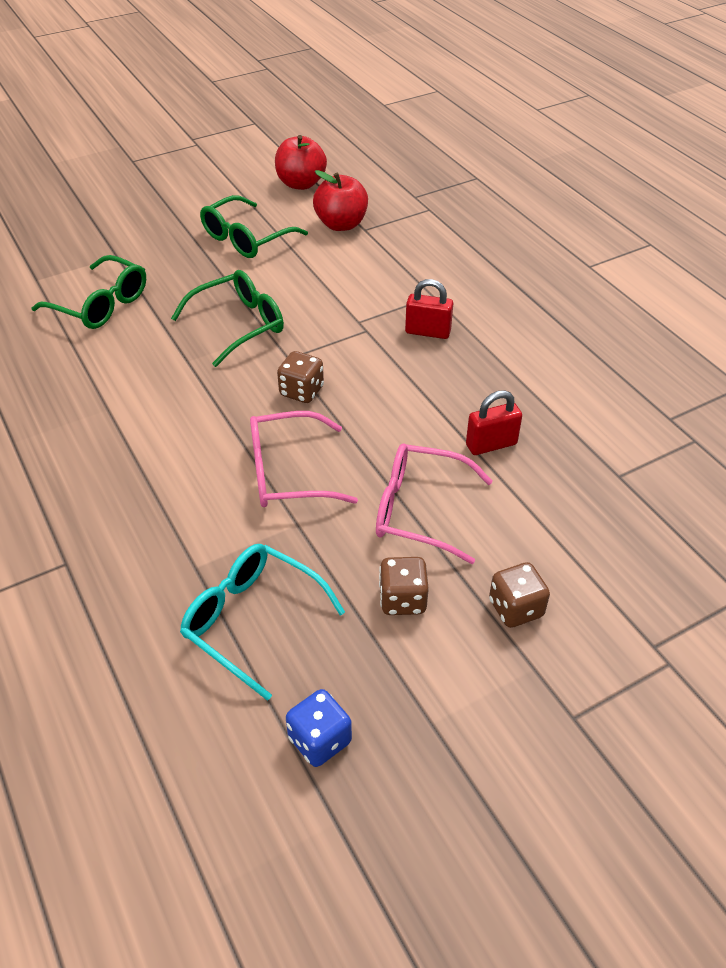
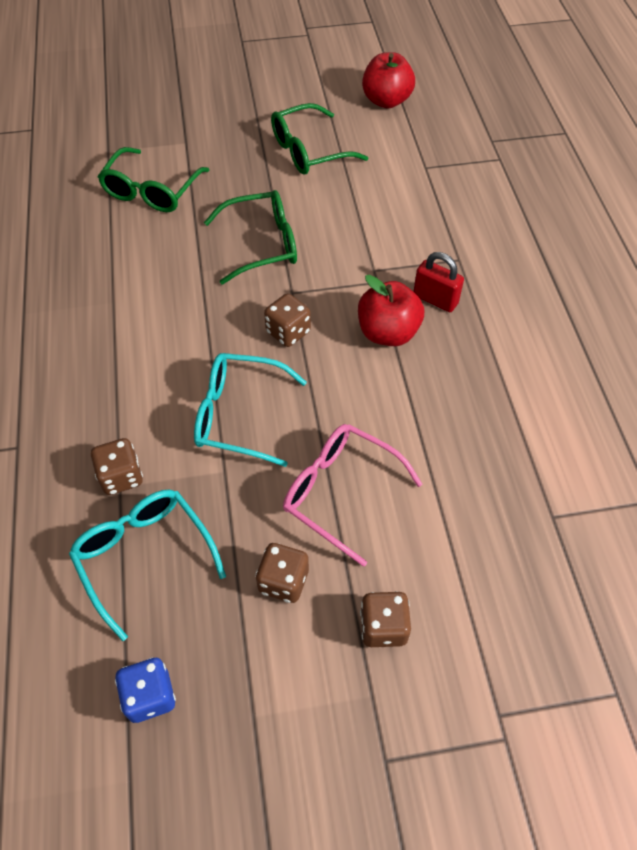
camera: 20 degrees right, 10 degrees up
green glasses [31,255,146,329] -> green glasses turned 60 degrees clockwise [98,147,209,212]
pink glasses [250,411,358,507] -> turquoise glasses [194,353,307,467]
red apple [313,170,368,231] -> red apple moved to [358,275,424,346]
red padlock [466,390,522,455] -> none
none -> brown dice [91,438,143,495]

